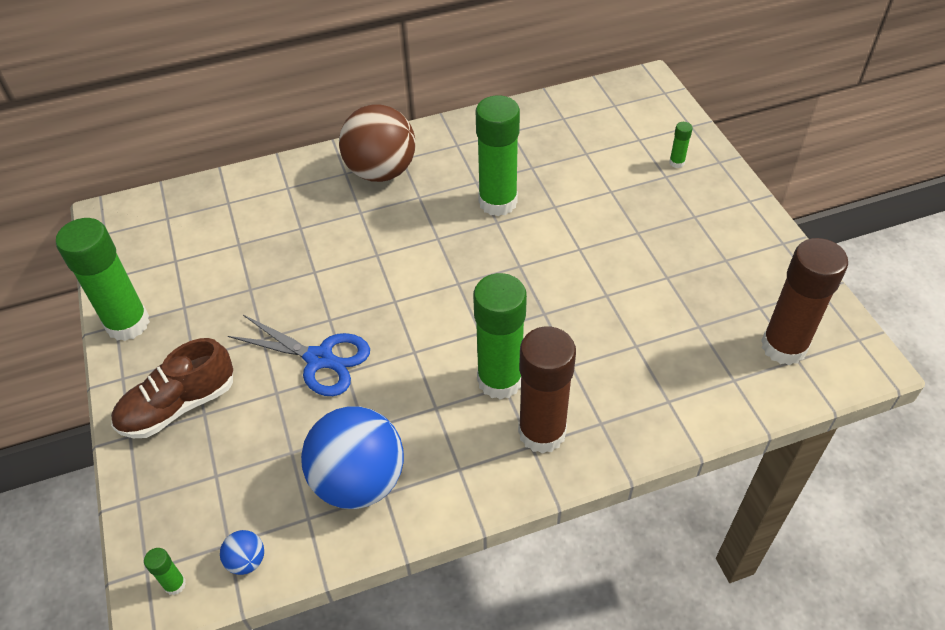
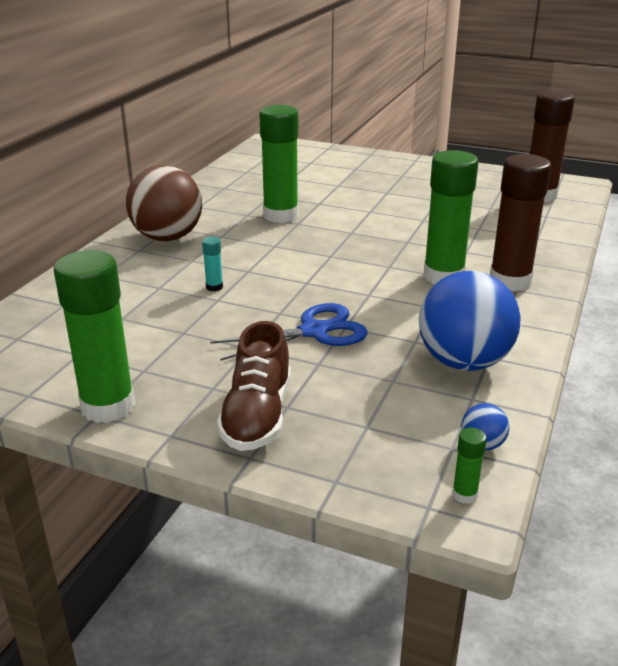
camera: 50 degrees left, 20 degrees down
green glue stick [669,122,693,168] -> none
none -> turquoise glue stick [202,237,223,292]

